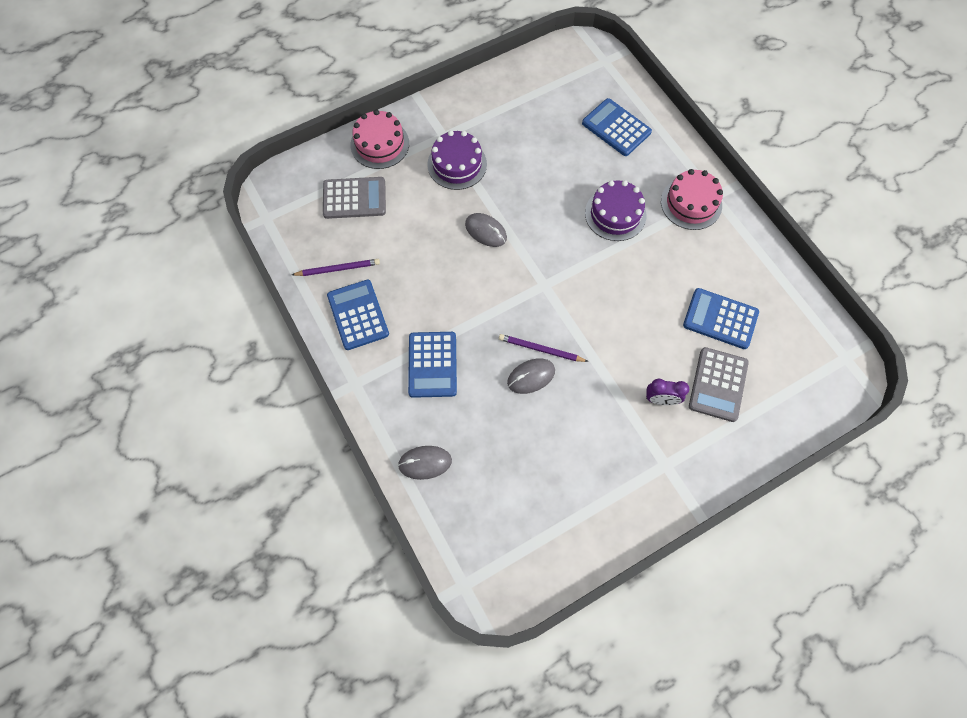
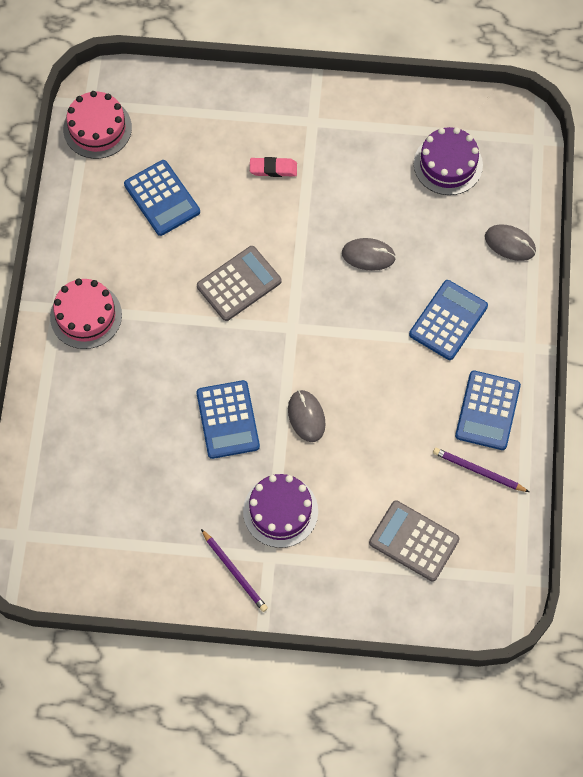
camera: 145 degrees left, 0 degrees up
pink cake [350,110,409,169] -> pink cake moved to [63,91,132,159]
purple pencil [499,334,589,362] -> purple pencil moved to [201,529,268,612]
blue calculator [582,98,652,156] -> blue calculator moved to [196,380,260,459]
purple cake [585,180,646,241] -> purple cake moved to [414,127,483,195]
purple clock [646,379,689,405] -> pink eraser [250,157,297,177]
grey calculator [689,347,749,422] -> grey calculator moved to [197,246,282,321]

